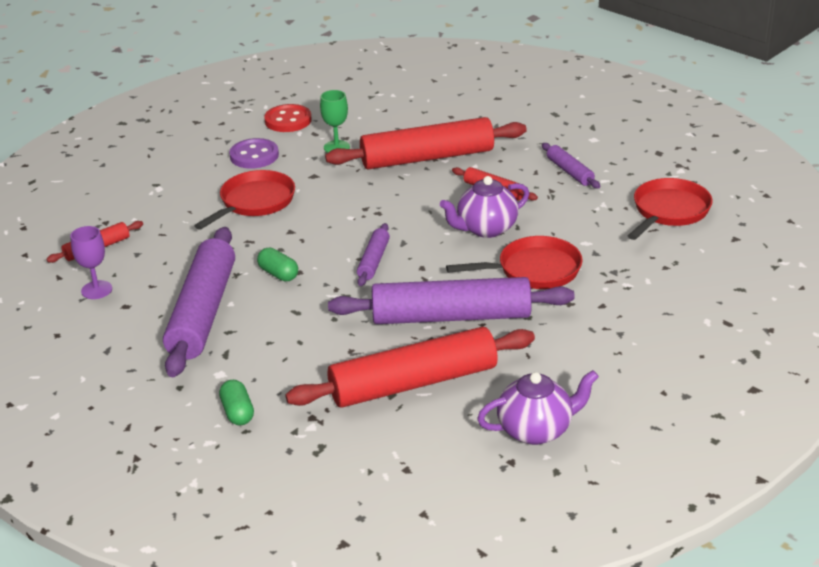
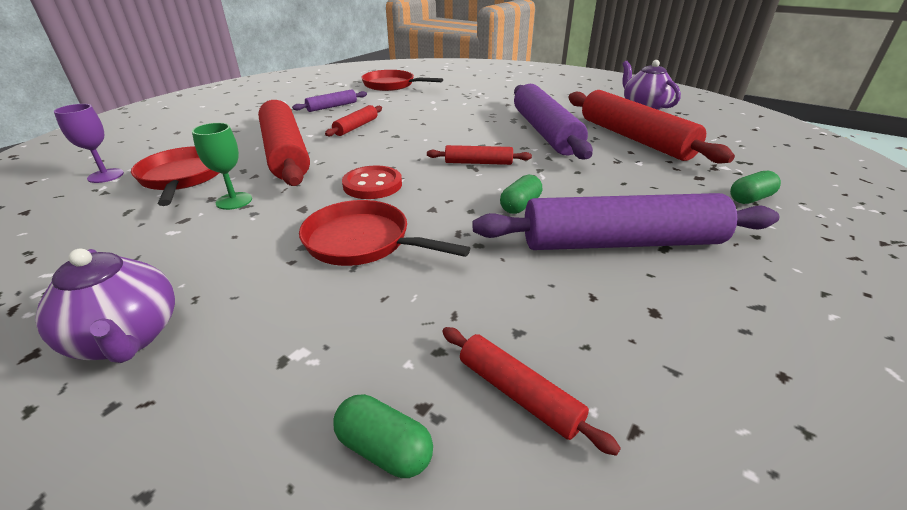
camera: 100 degrees left, 0 degrees up
purple goblet [70,226,112,299] -> purple goblet moved to [54,104,124,183]
purple button [229,138,279,169] -> none
red button [264,104,312,132] -> red button moved to [342,165,402,199]
purple rolling pin [357,223,390,286] -> red rolling pin [427,145,532,165]
purple teapot [440,176,529,238] -> purple teapot moved to [35,249,175,363]
red pan [446,236,583,289] -> red pan moved to [131,146,219,206]
none -> green capsule [333,394,433,478]

